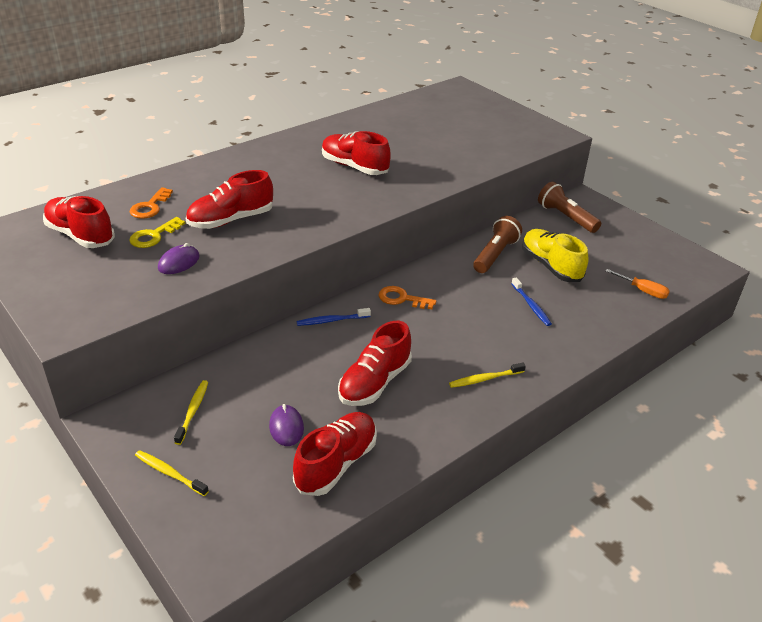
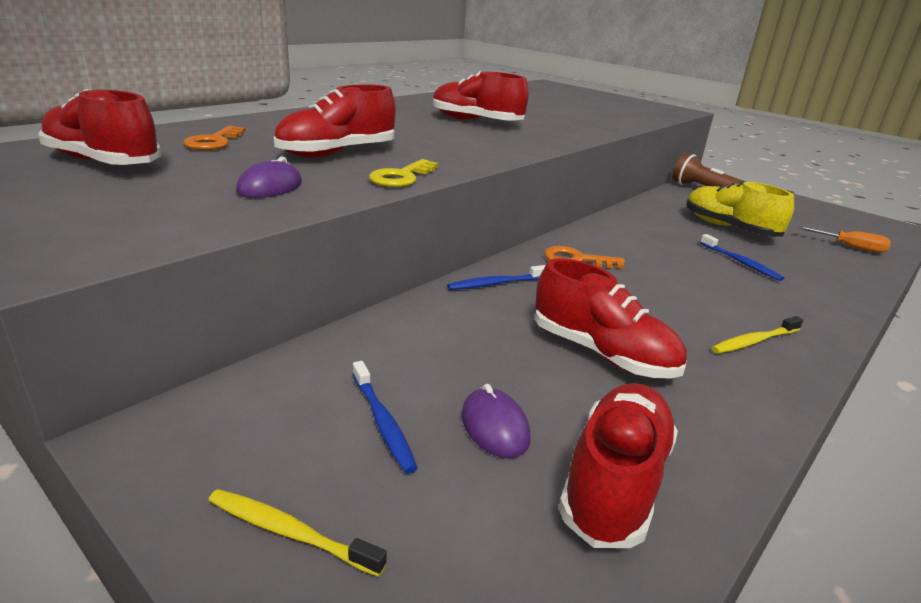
camera: 10 degrees left, 10 degrees down
yellow key [129,217,185,248] -> yellow key moved to [369,159,438,187]
yellow toothbrush [174,380,208,445] -> none
red shoe [338,321,412,406] -> red shoe turned 75 degrees counterclockwise [535,258,687,379]
brown flashlight [473,216,522,273] -> none
none -> blue toothbrush [353,361,418,474]

